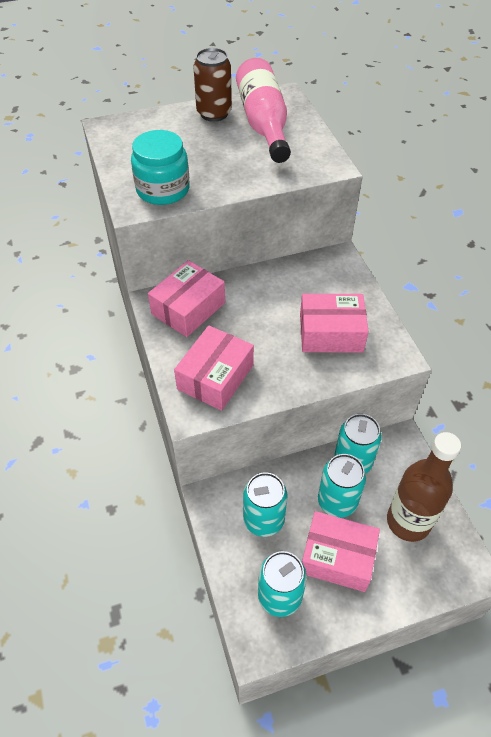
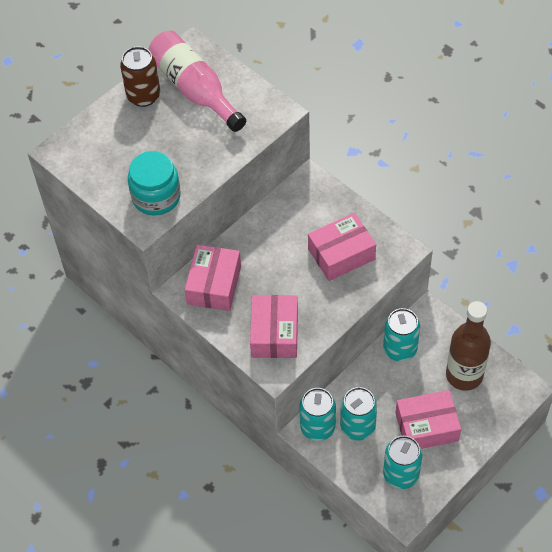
camera: 25 degrees left, 5 degrees up
turquoise can [318,454,366,518] -> turquoise can moved to [300,388,336,441]

